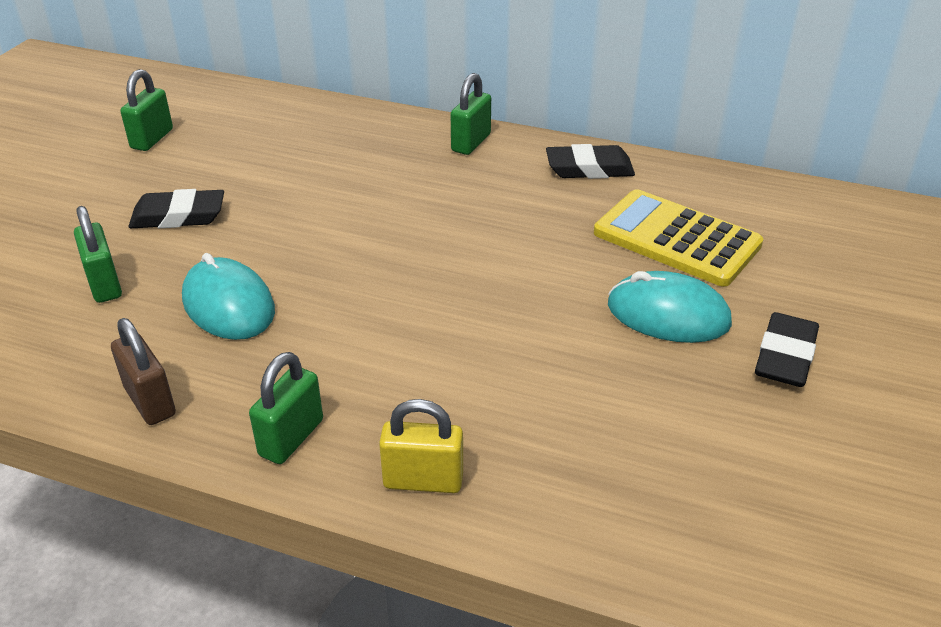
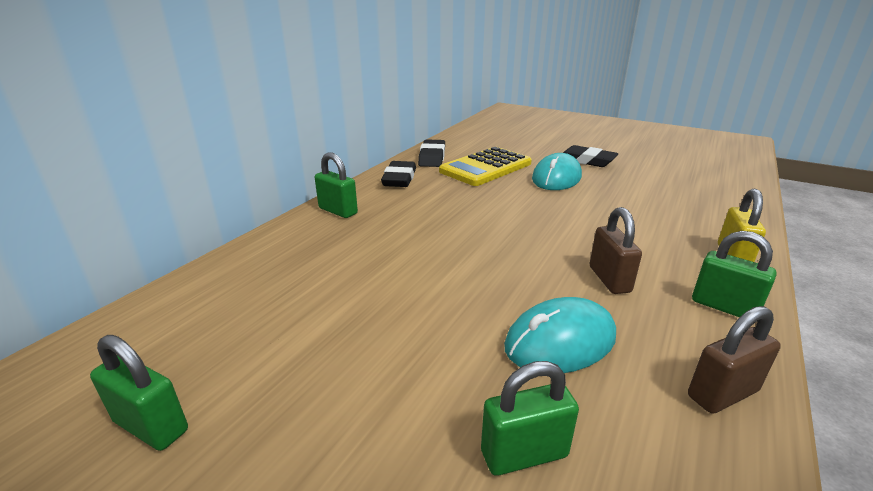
camera: 80 degrees left, 10 degrees down
black eraser [128,189,224,228] -> black eraser moved to [418,139,445,167]
none -> brown padlock [590,207,642,294]

